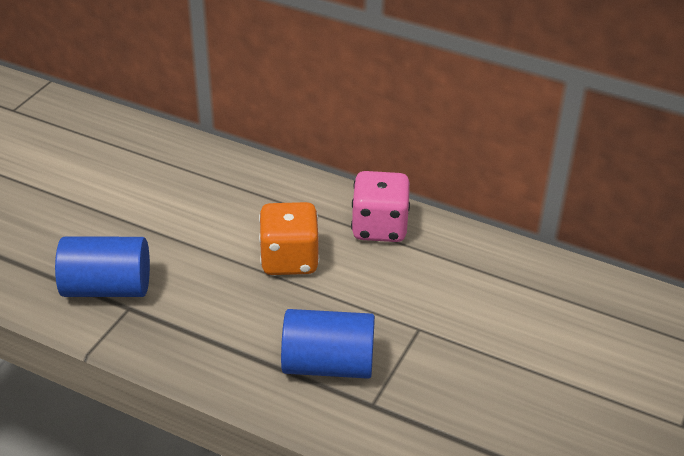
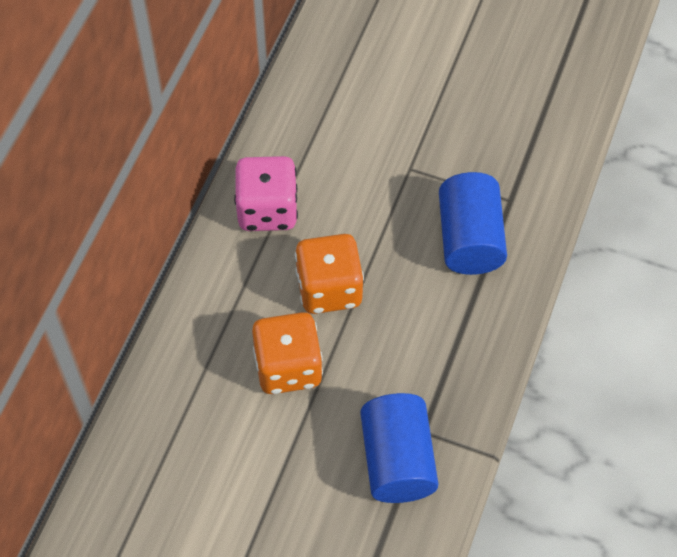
camera: 95 degrees left, 20 degrees up
none -> orange dice [252,312,323,394]

